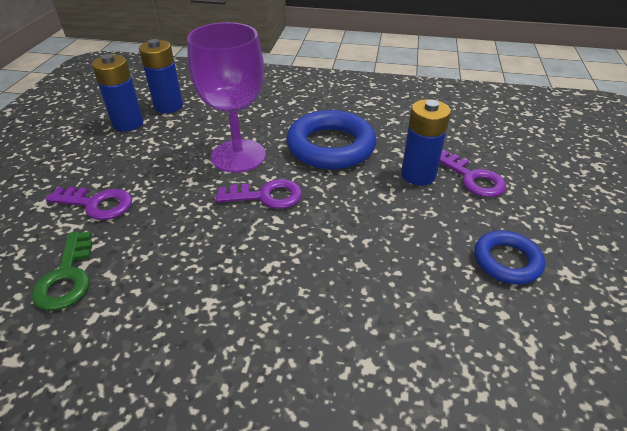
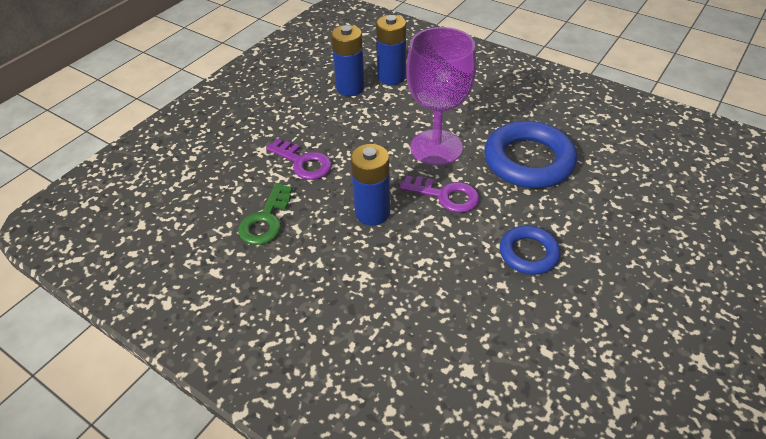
camera: 25 degrees right, 5 degrees up
blue battery [401,99,451,186] -> blue battery moved to [351,144,390,226]
purple key [439,150,506,197] -> none
blue ring [474,231,545,285] -> blue ring moved to [500,225,560,275]

